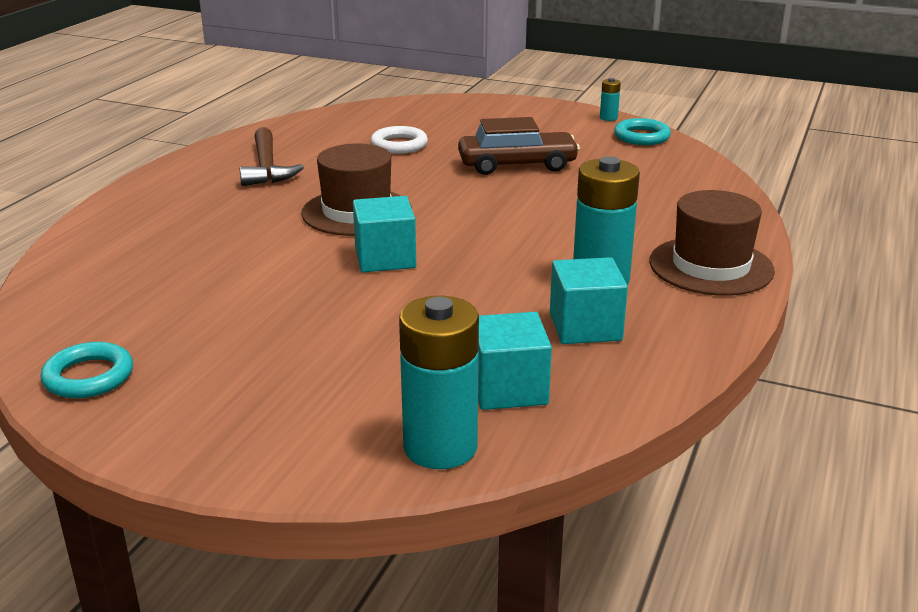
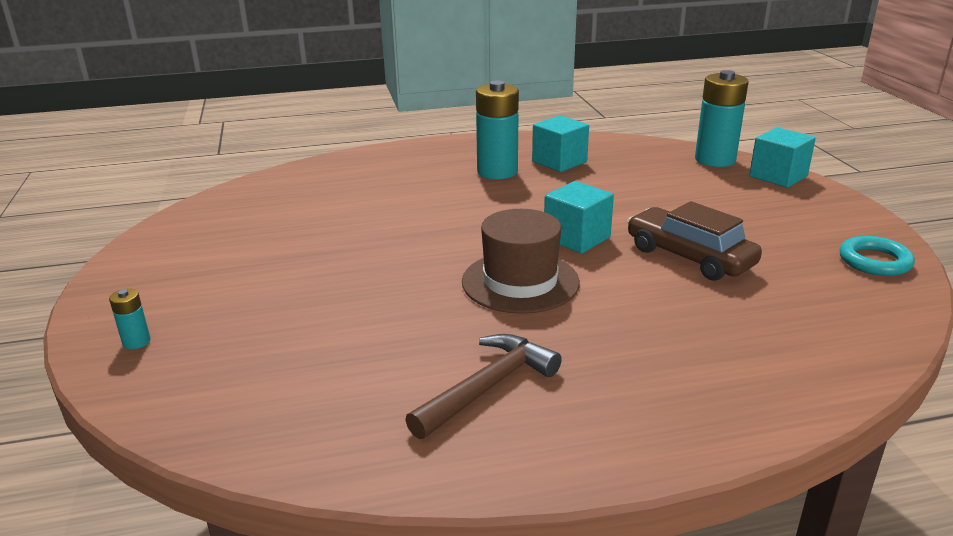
camera: 125 degrees left, 0 degrees up
white ring [371,126,428,154] -> none
brown car [458,117,580,175] -> brown car moved to [627,201,762,281]
turquoise cube [478,312,552,410] -> turquoise cube moved to [749,127,816,188]
turquoise battery [600,78,621,121] -> turquoise battery moved to [109,288,151,349]
turquoise ring [614,118,671,145] -> none
brown hat [649,190,775,296] -> none

